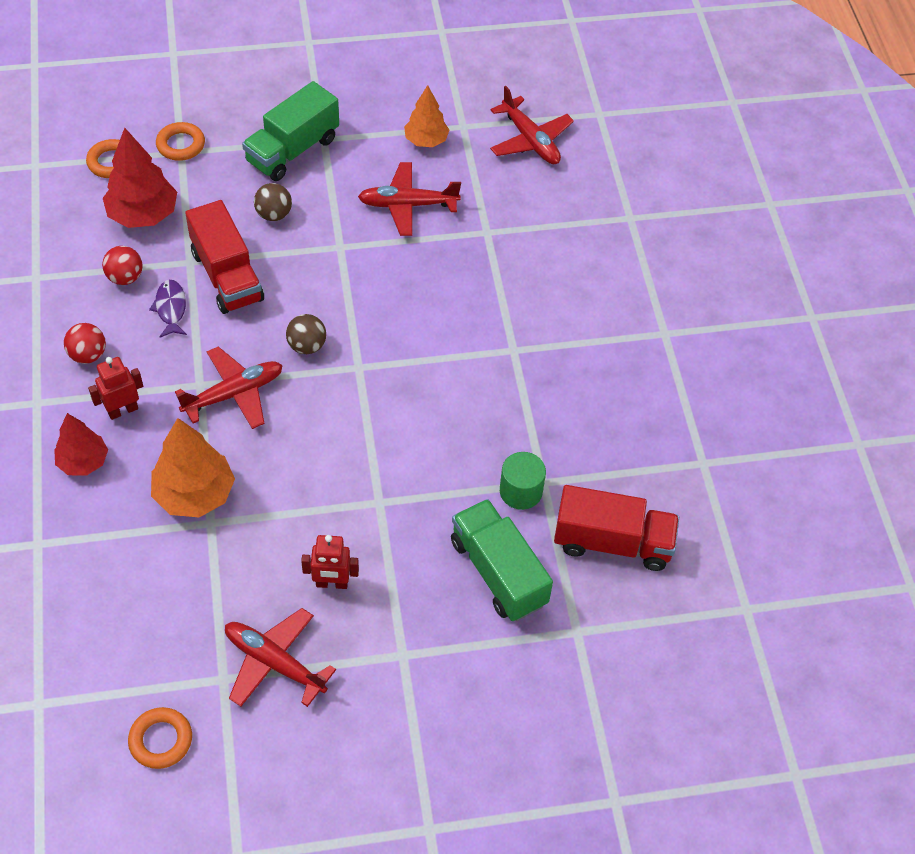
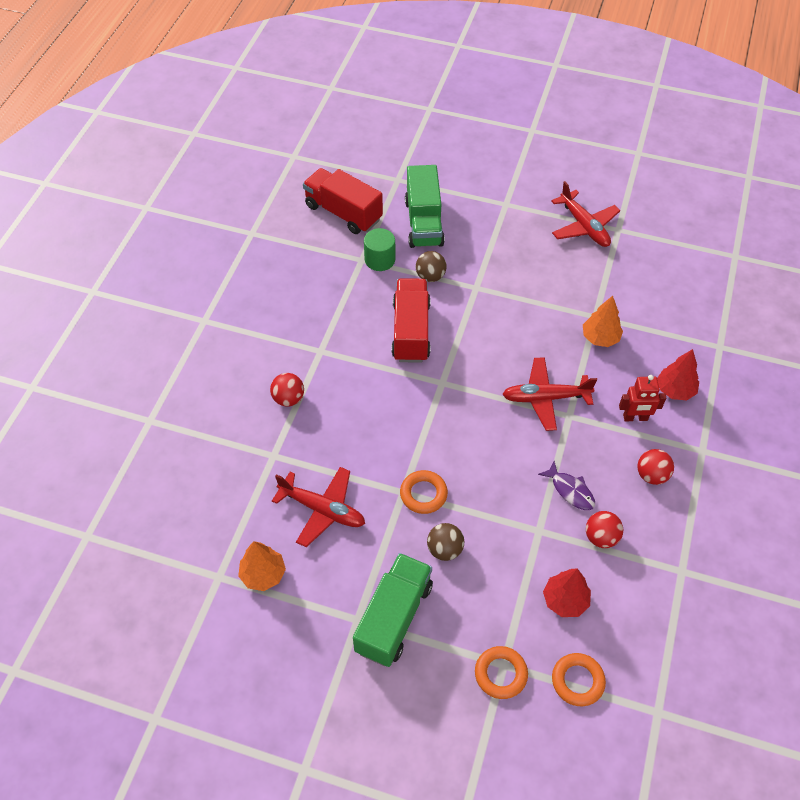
camera: 150 degrees left, 0 degrees up
red tree [103,128,177,228] -> red tree [543,568,591,617], size x0.65
orange ring [128,707,192,769] -> orange ring moved to [400,470,448,514]
purple fish [149,280,187,338] -> purple fish turned 60 degrees counterclockwise [538,461,595,510]
orange tree [151,418,235,517] -> orange tree [583,296,623,347], size x0.65
red truck [185,200,264,314] -> red truck moved to [391,278,431,363]
green truck [242,81,339,181] -> green truck turned 45 degrees counterclockwise [353,553,433,667]
brown ball [286,314,326,354] -> brown ball moved to [416,251,447,282]
red robot [301,535,359,589] -> none
red plane [490,86,574,164] -> none
none -> red ball [270,373,304,407]

